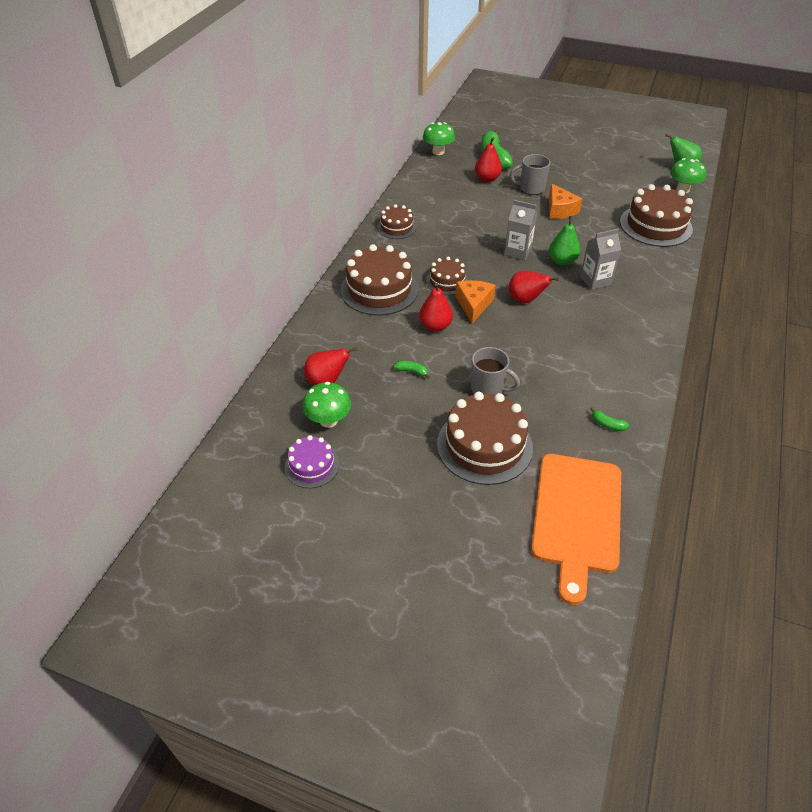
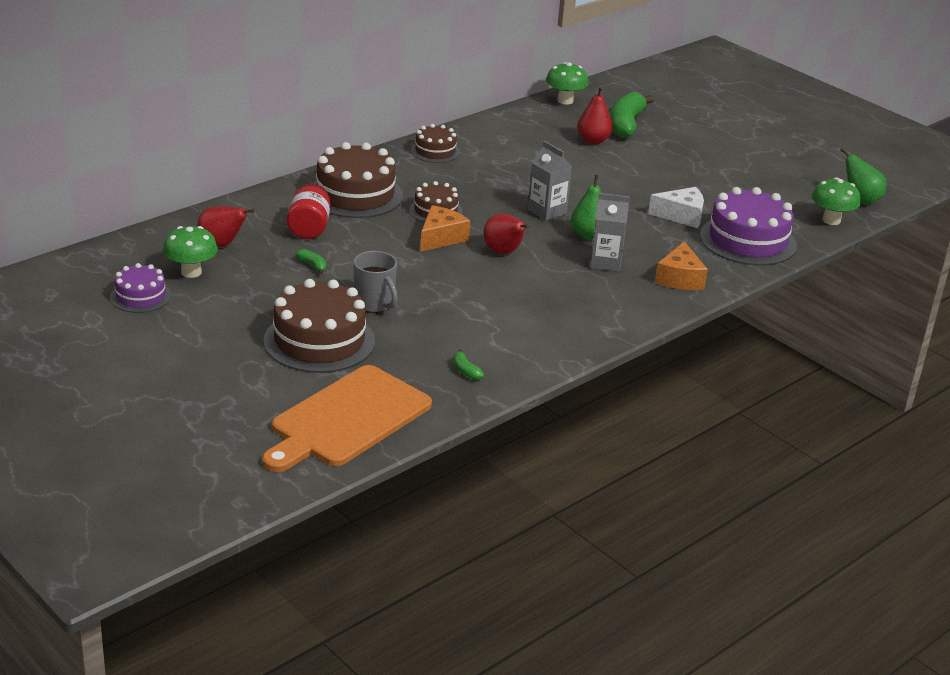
camera: 25 degrees right, 15 degrees down
red pear [419,283,453,332] -> none
grey mug [510,154,550,195] -> none
orange cheese [549,184,582,219] -> orange cheese moved to [655,241,708,290]
brown cake [620,184,693,247] -> purple cake [700,187,797,266]
none -> red jar [286,184,331,239]
none -> white cheese [648,187,704,228]

